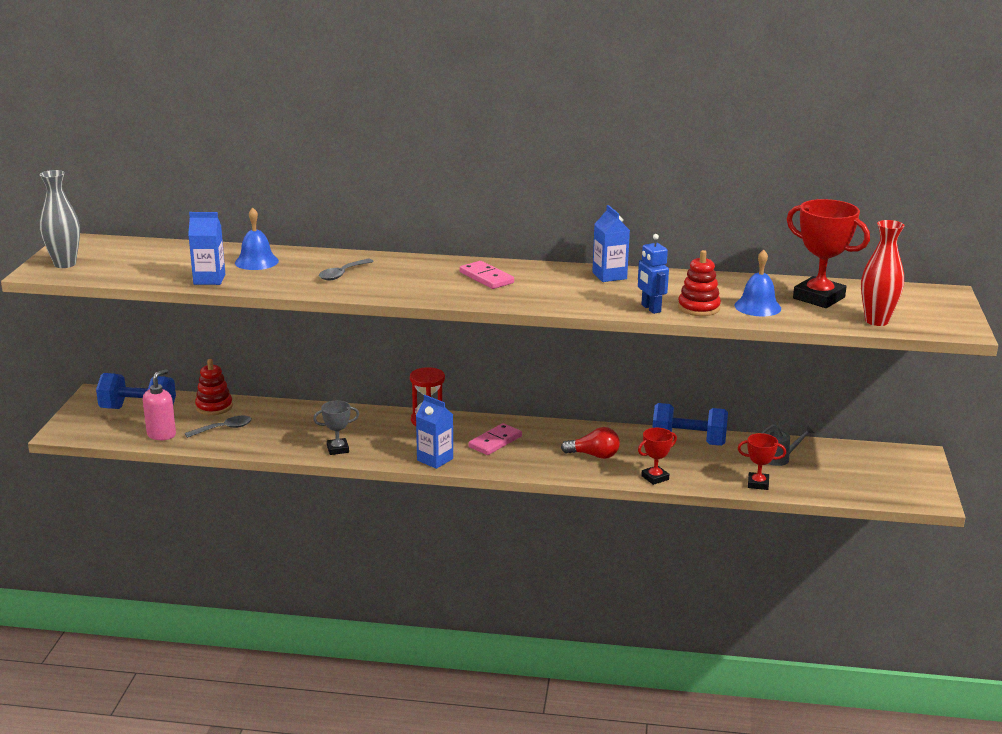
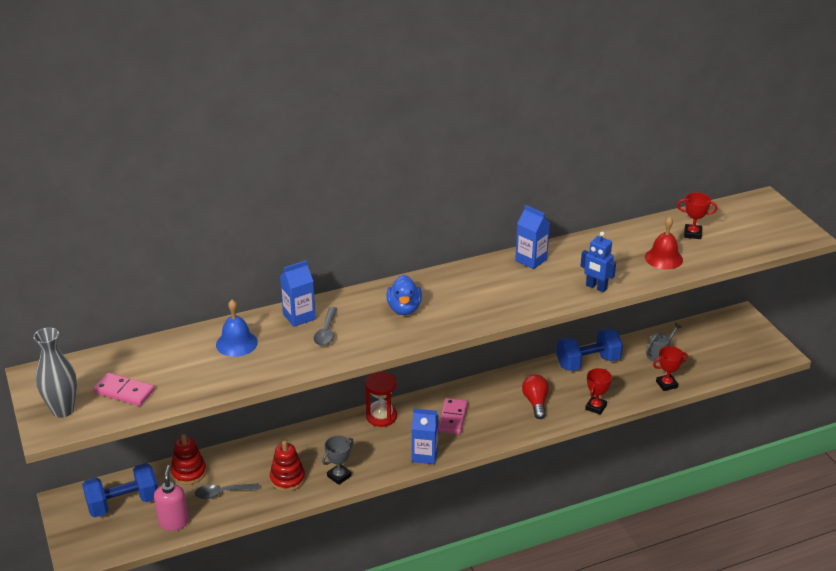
camera: 30 degrees left, 10 degrees up
grey spoon [185,416,252,438] -> grey spoon turned 135 degrees counterclockwise [195,483,260,499]
blue carton [188,212,225,285] -> blue carton moved to [280,260,316,327]
pink domino [460,261,514,289] -> pink domino moved to [93,373,155,406]
red light bulb [561,427,620,459] -> red light bulb turned 75 degrees counterclockwise [522,375,549,419]
red stacking toy [678,250,721,316] -> red stacking toy moved to [270,440,305,491]
blue bell [735,250,781,316] -> red bell [645,217,683,270]
red trophy [787,199,870,308] -> red trophy [677,192,717,239], size x0.54
red vase [861,220,905,326] -> none
none -> blue duck [386,275,422,315]

